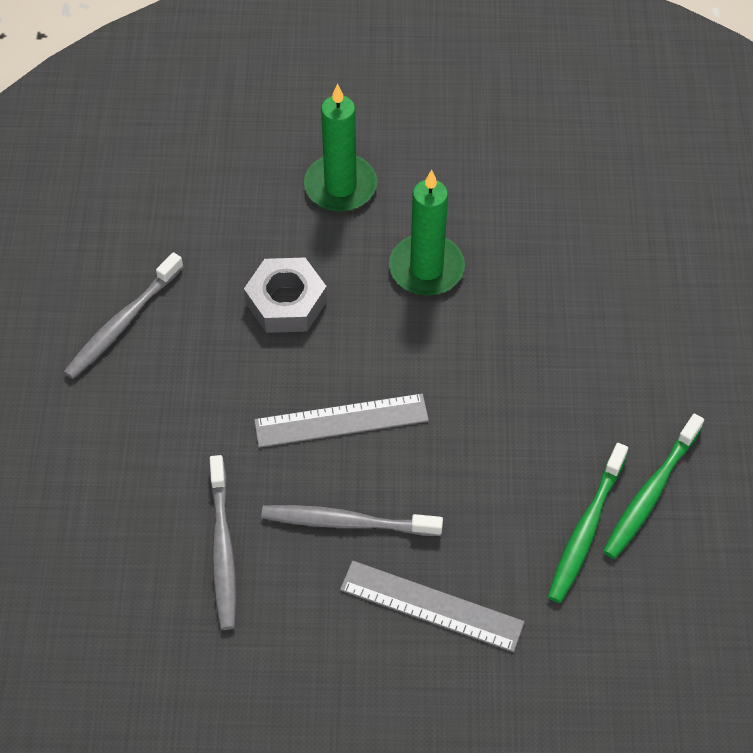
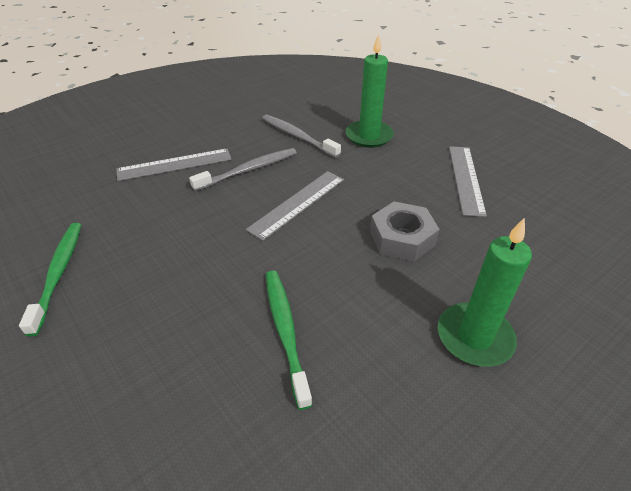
camera: 140 degrees right, 15 degrees down
grey toothbrush [64,252,184,379] -> grey ruler [449,146,487,217]
green candle [389,170,465,296] -> green candle moved to [346,34,394,148]
green toothbrush [548,443,628,603] -> green toothbrush moved to [266,271,313,410]

